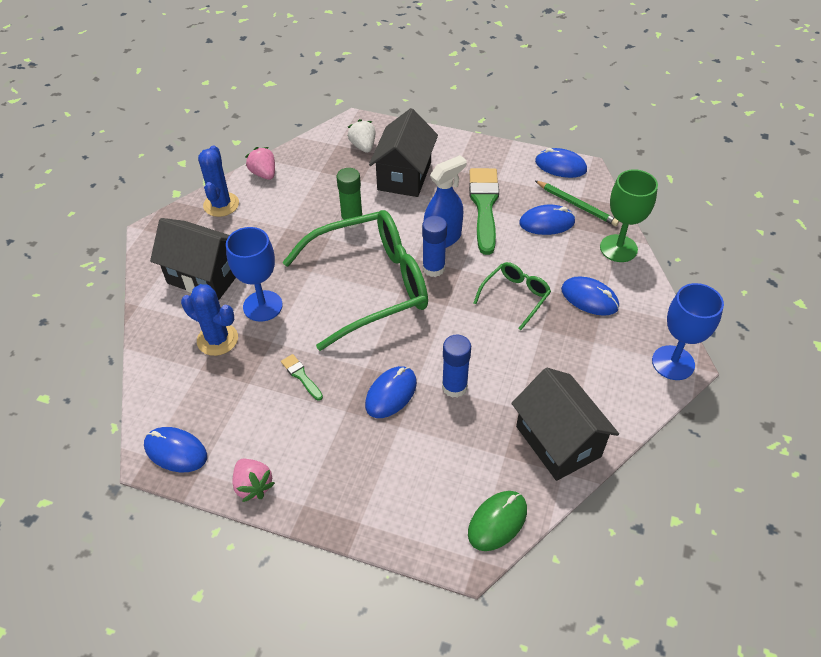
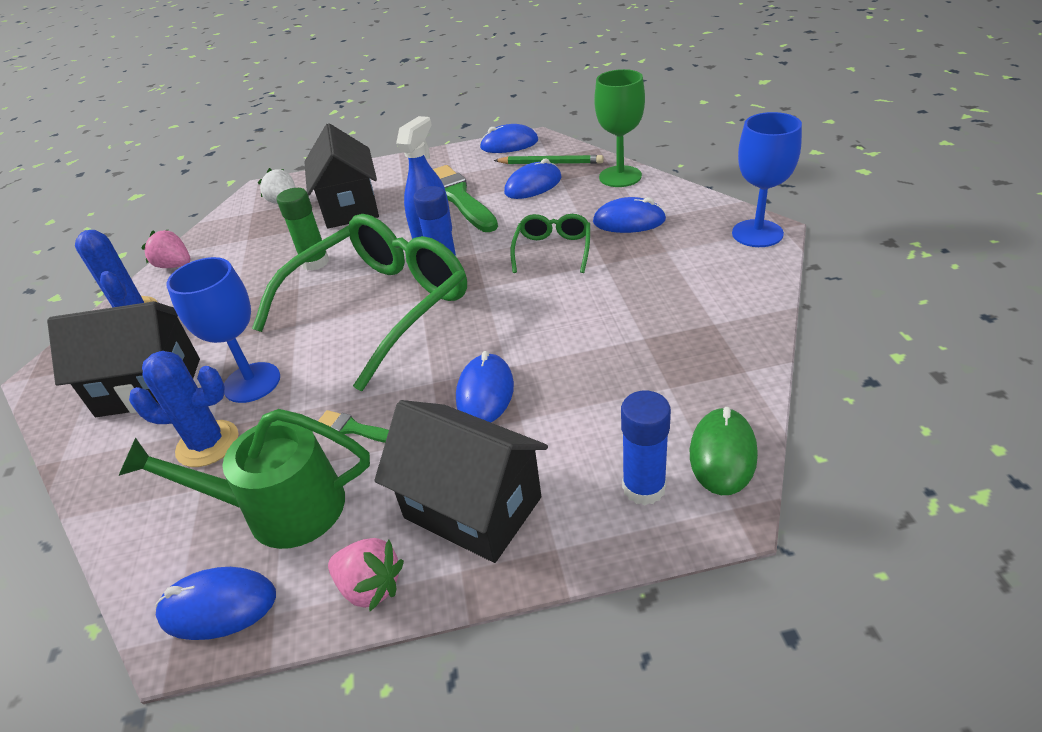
camera: 25 degrees left, 10 degrees down
blue glue stick [442,334,471,398] -> blue glue stick moved to [621,391,671,505]
black house [511,368,619,481] -> black house moved to [374,400,548,563]
none -> green watering can [118,409,370,549]

